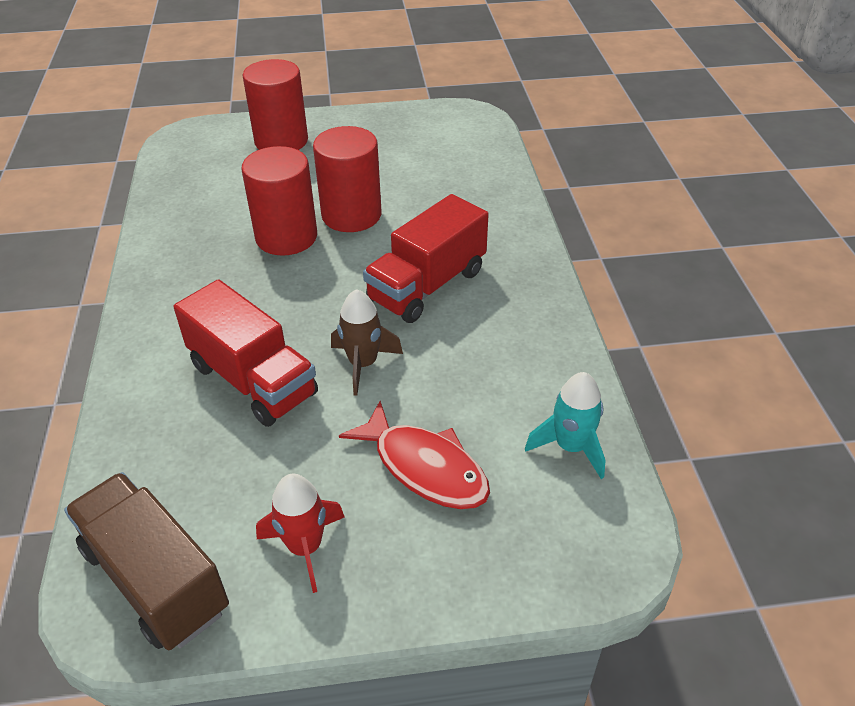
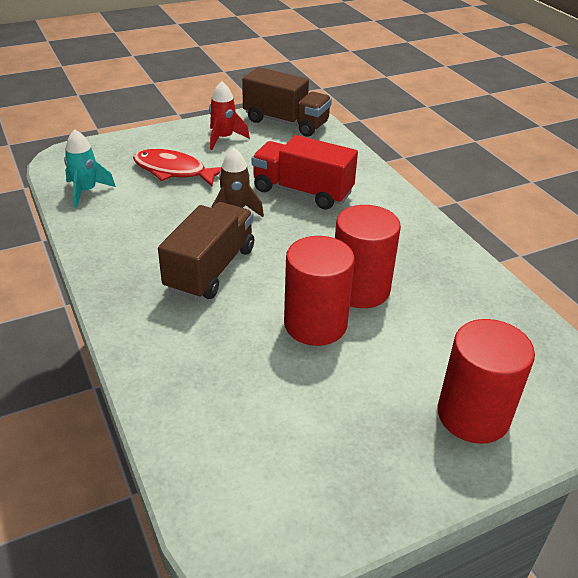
camera: 160 degrees right, 5 degrees down
red truck [363,194,489,323] -> brown truck [158,202,254,300]

